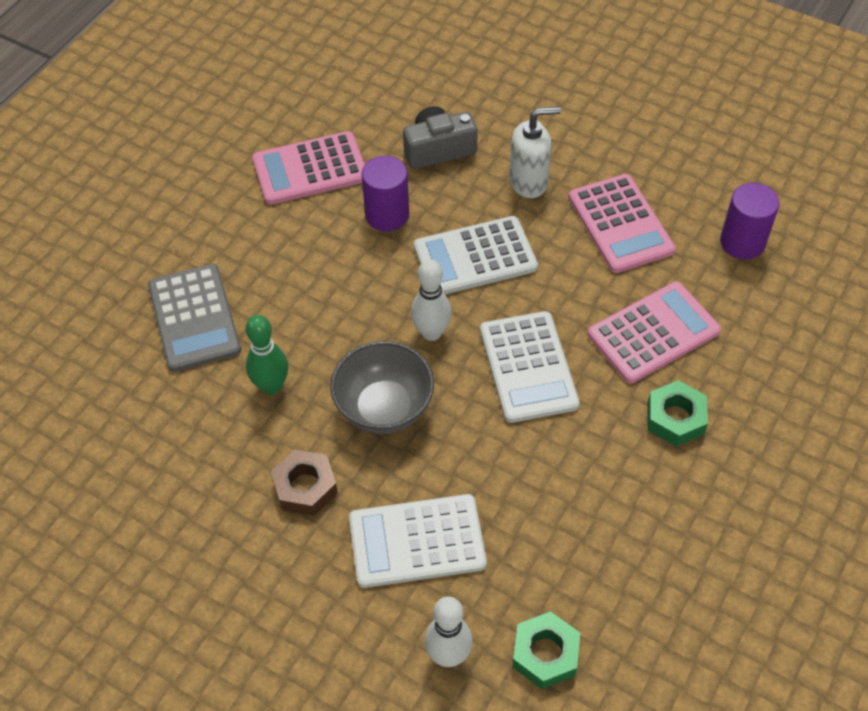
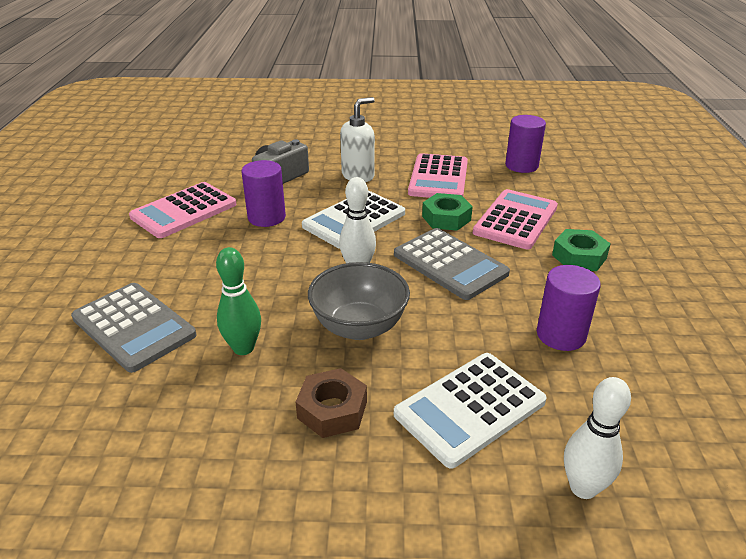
camera: 30 degrees left, 20 degrees down
white calculator [480,311,580,423] -> grey calculator [394,228,510,300]
green nut [512,611,580,689] -> green nut moved to [422,193,473,231]
pink calculator [569,174,676,273] -> pink calculator turned 60 degrees clockwise [408,153,468,198]
none -> purple cylinder [537,265,601,351]

